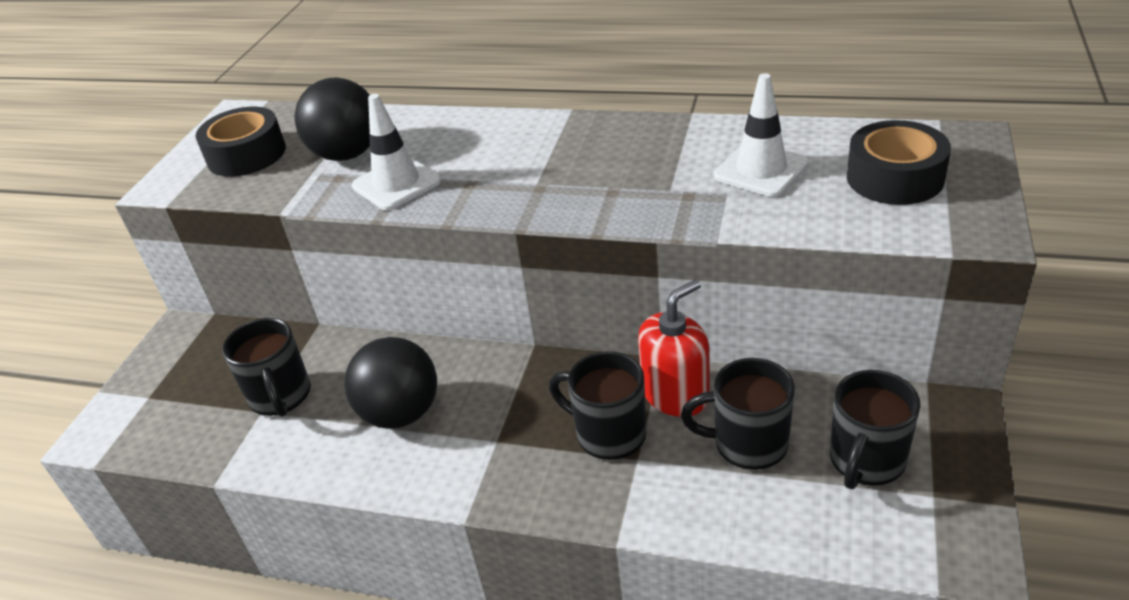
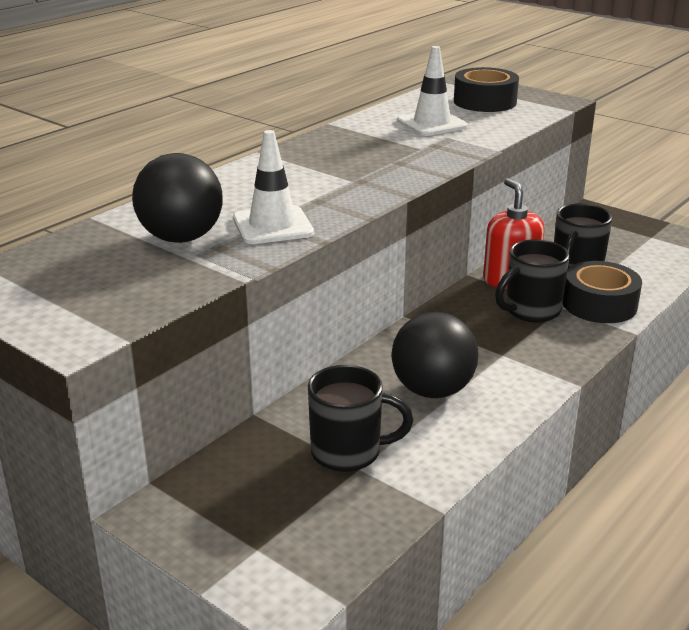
camera: 70 degrees left, 10 degrees down
black tape [195,107,286,177] -> black tape moved to [562,261,642,323]
black mug [830,370,921,489] -> none

